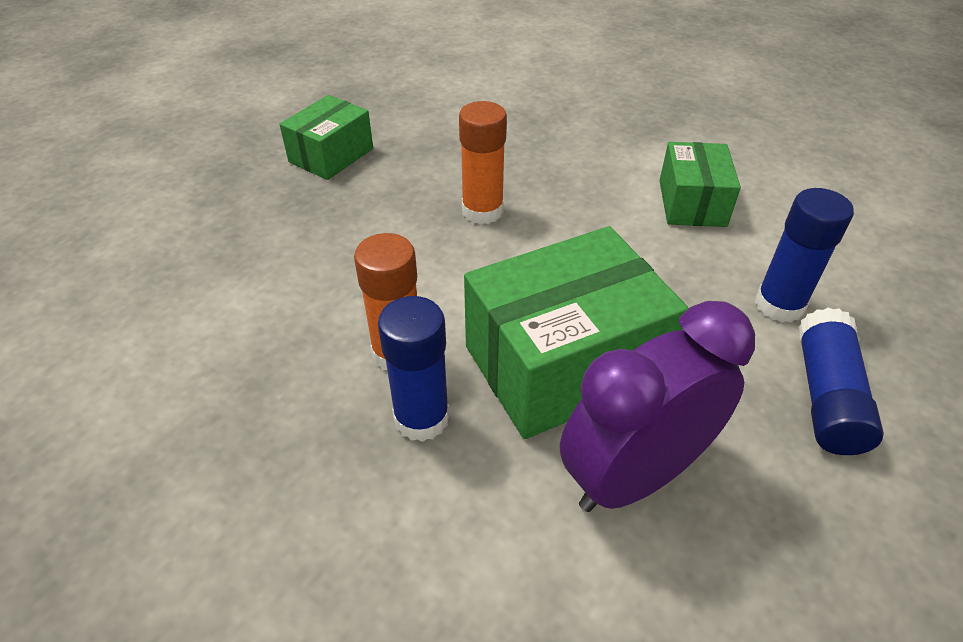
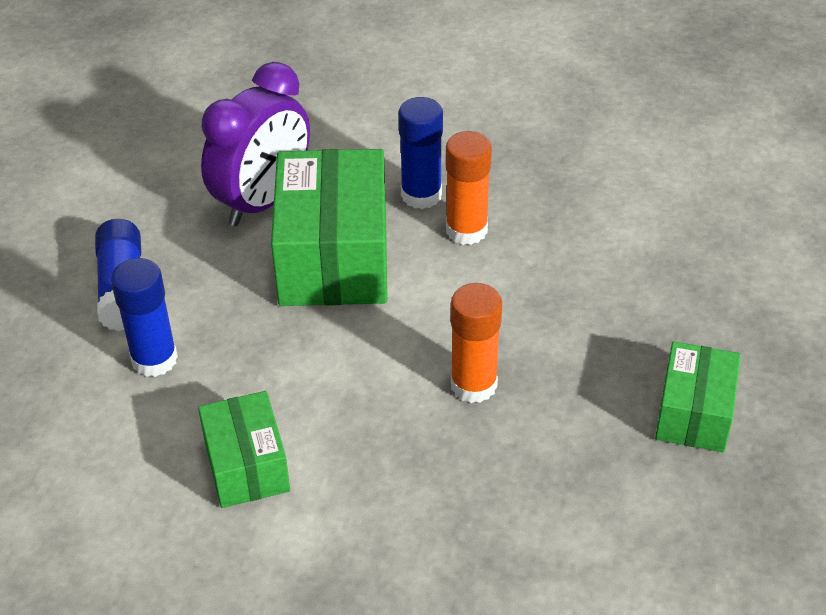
camera: 160 degrees right, 0 degrees up
green box [464,226,689,439] -> green box turned 45 degrees counterclockwise [271,149,387,306]

